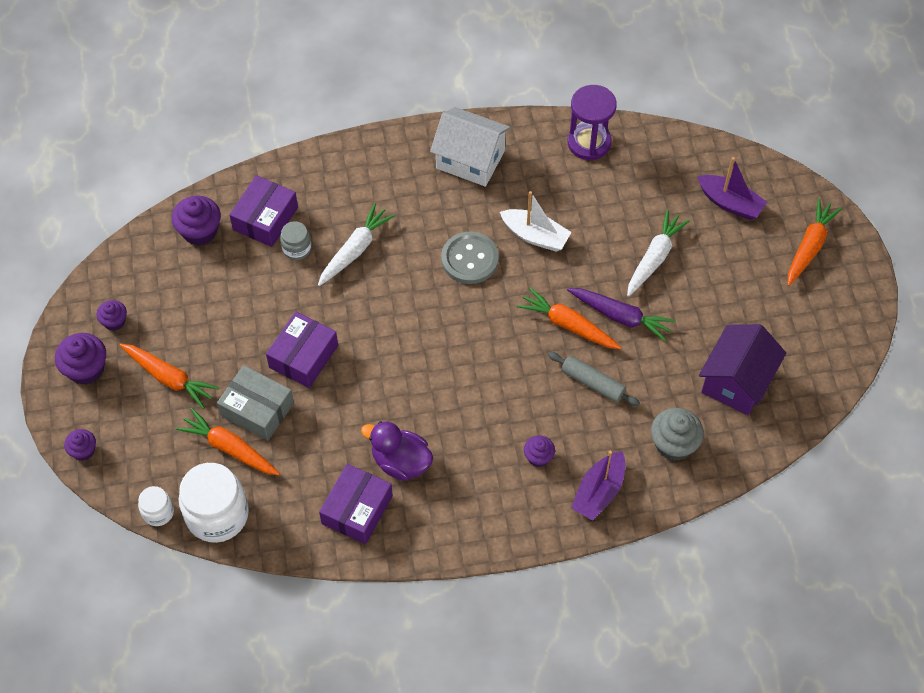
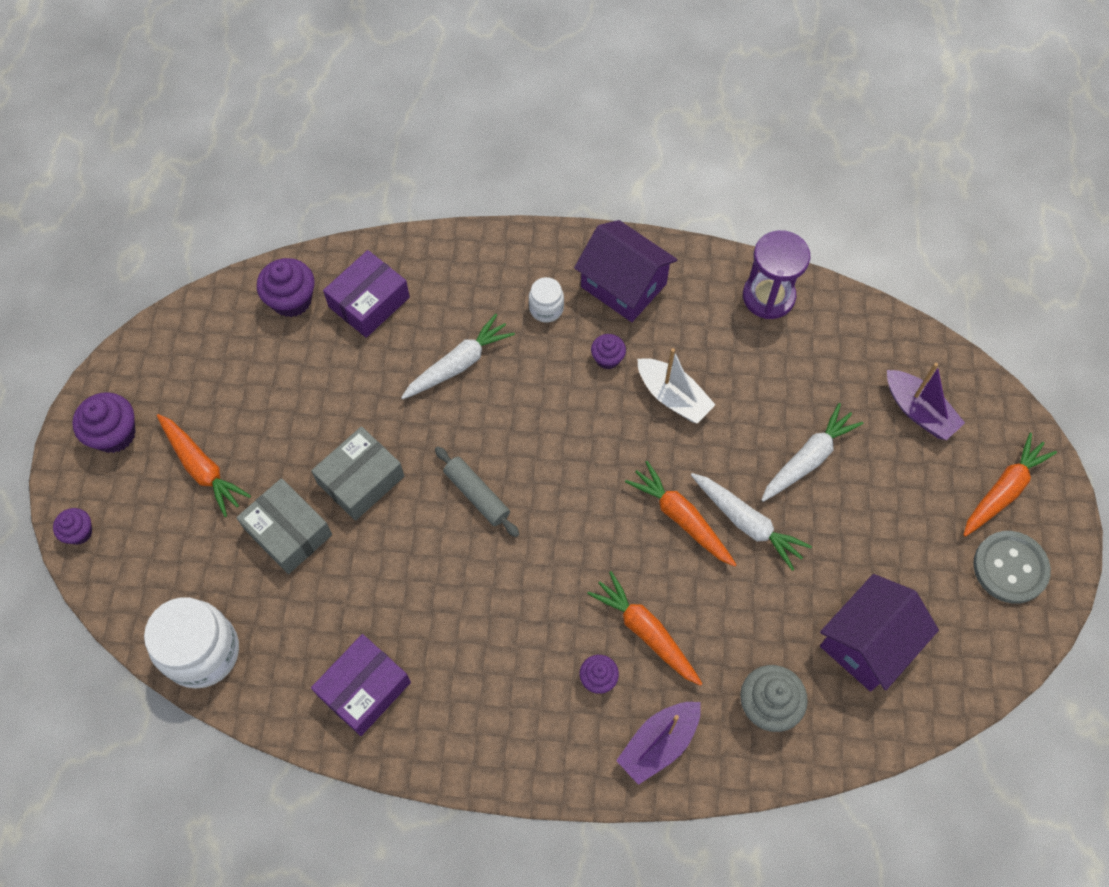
camera: 15 degrees right, 5 degrees up
purple cupcake [96,300,127,331] -> purple cupcake moved to [591,334,626,369]
white jar [138,486,174,526] -> white jar moved to [529,277,564,323]
orange carrot [176,408,280,475] -> orange carrot moved to [587,571,703,686]
purple box [266,312,338,388] -> grey box [311,426,404,521]
grey jar [280,221,312,260] -> none
purple duck [361,421,433,481] -> none
white house [430,107,511,187] -> purple house [574,220,678,322]
grey button [441,232,499,284] -> grey button moved to [973,531,1051,604]
grey rolling pin [548,352,640,406] -> grey rolling pin moved to [435,446,519,537]
purple carrot [567,288,676,342] -> white carrot [691,473,812,571]

